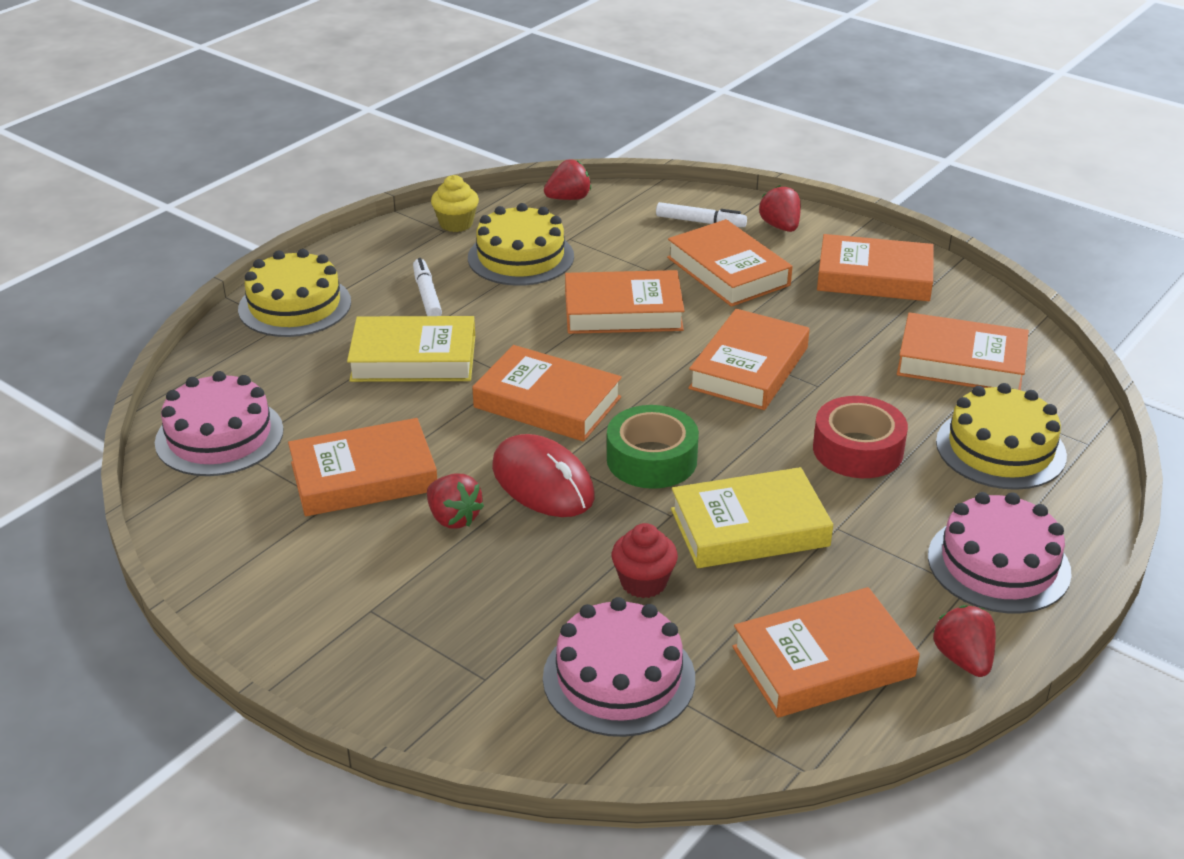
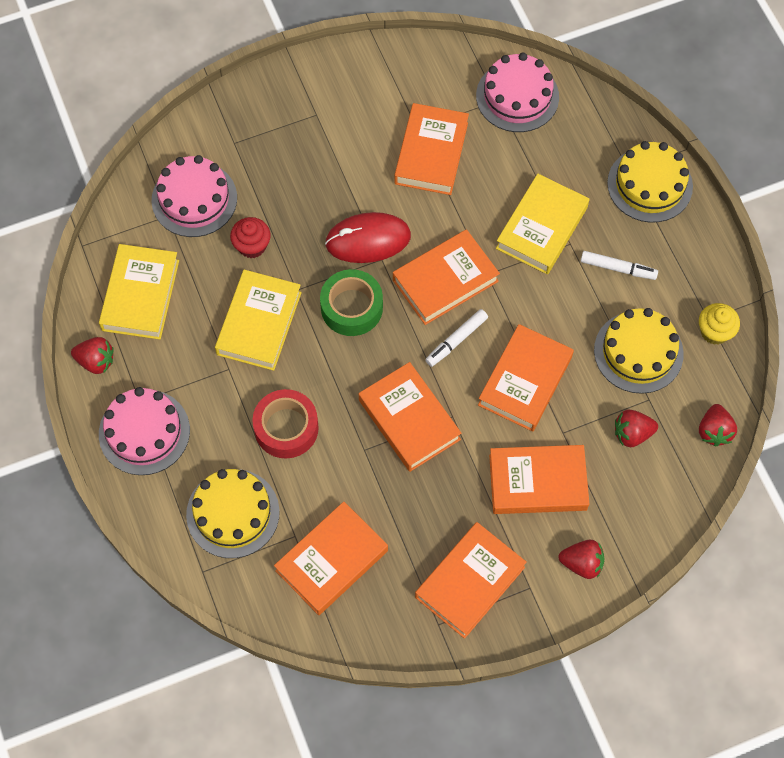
camera: 120 degrees right, 30 degrees up
red strawberry [427,473,484,529] -> red strawberry moved to [615,410,658,447]
white marker [656,202,747,227] -> white marker moved to [425,309,488,367]
orange book [732,587,920,718] -> yellow book [99,244,179,340]

